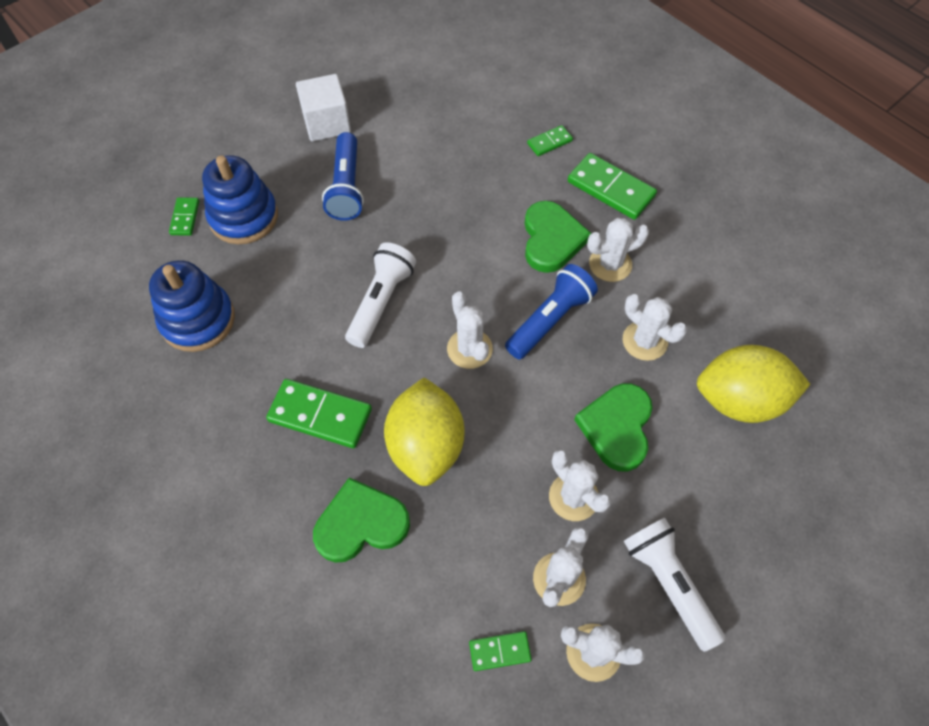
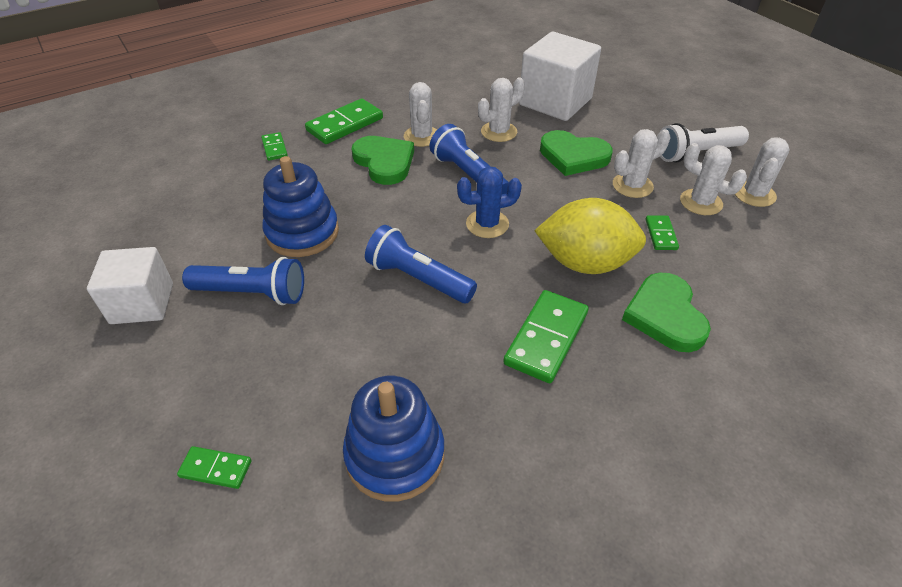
camera: 80 degrees left, 15 degrees down
blue stacking toy [202,155,278,244] -> blue stacking toy moved to [263,156,339,257]
white flashlight [345,242,416,348] -> blue flashlight [365,225,477,303]
white cactus [447,291,493,369] -> blue cactus [457,166,522,238]
green domino [469,631,532,671] -> green domino moved to [646,215,679,250]
green heart [525,201,591,273] -> green heart turned 45 degrees clockwise [352,136,414,185]
yellow lemon [697,345,810,423] -> white cube [519,32,601,121]

